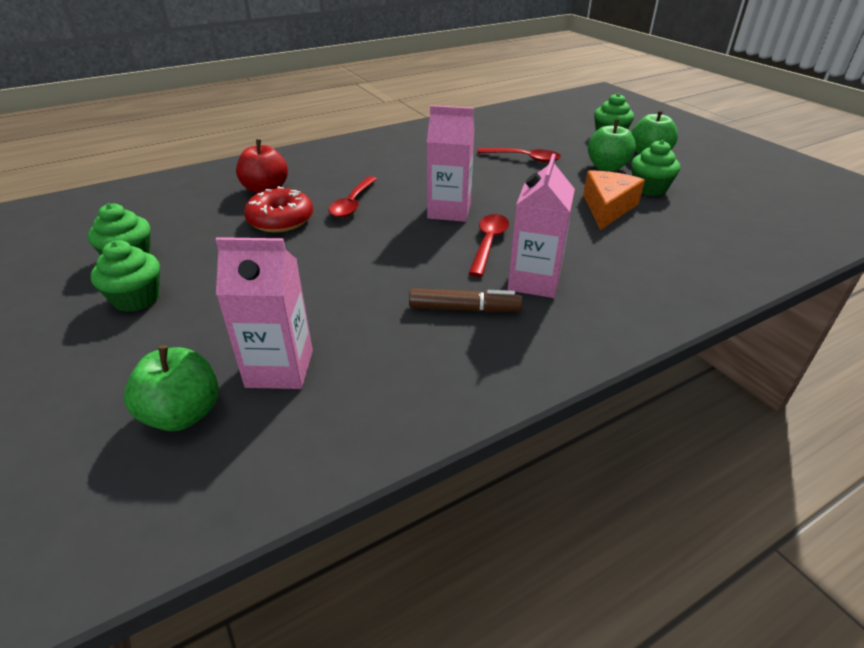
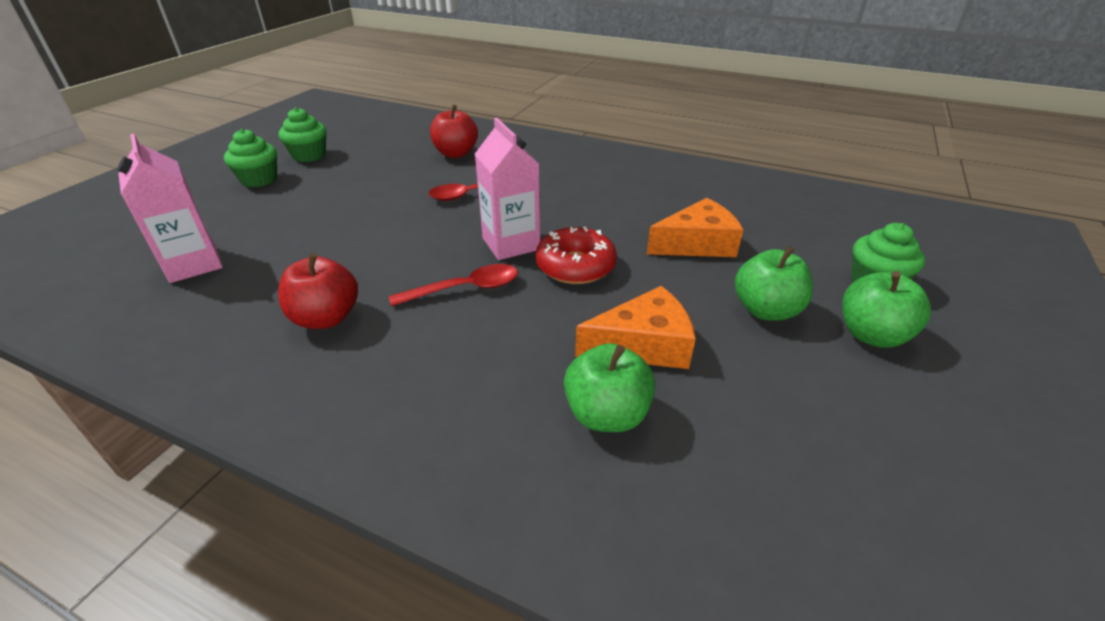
camera: 55 degrees right, 0 degrees up
green apple [124,345,219,431] -> green apple moved to [564,343,655,432]
red donut [244,186,313,232] -> red donut moved to [536,226,617,284]
brown marker [409,289,523,313] -> red apple [278,253,358,329]
red spoon [477,148,561,163] -> orange cheese [647,198,743,257]
pink carton [508,154,575,298] -> none
green cupcake [631,140,680,196] -> none

